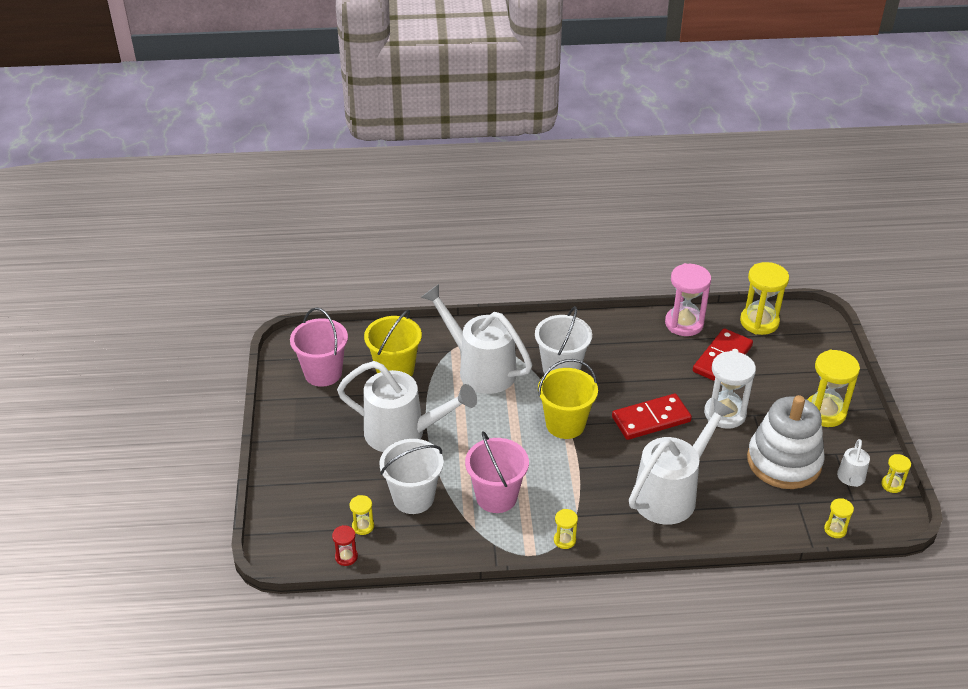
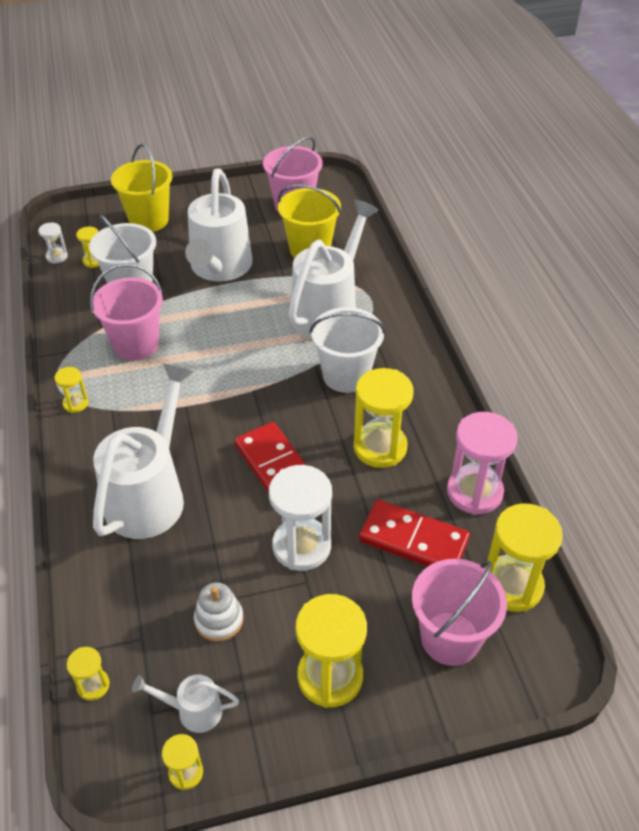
camera: 80 degrees right, 5 degrees up
red hourglass [332,525,358,566] -> white hourglass [38,223,68,264]
yellow bucket [538,359,598,439] -> yellow bucket moved to [111,144,172,232]
white watering can [629,398,735,525] -> white watering can turned 105 degrees counterclockwise [93,363,194,539]
white stacking toy [747,395,825,489] -> white stacking toy [194,582,243,642], size x0.46
none -> yellow hourglass [353,368,414,468]
none -> pink bucket [412,559,507,666]

